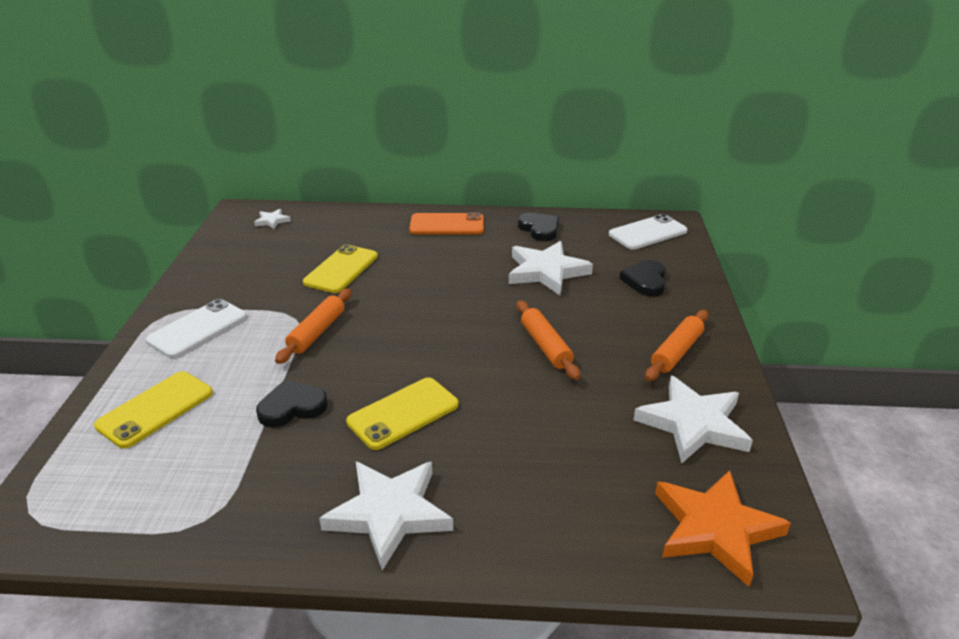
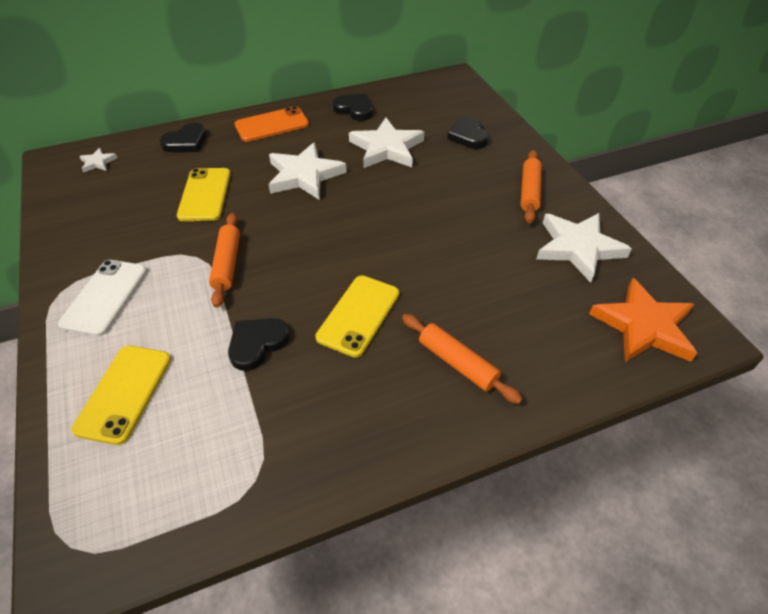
camera: 25 degrees left, 15 degrees up
white star [319,461,453,570] -> white star moved to [268,142,347,200]
orange rolling pin [517,300,580,380] -> orange rolling pin moved to [402,314,523,404]
white phone [609,214,688,250] -> none
none -> black heart [160,123,207,152]

